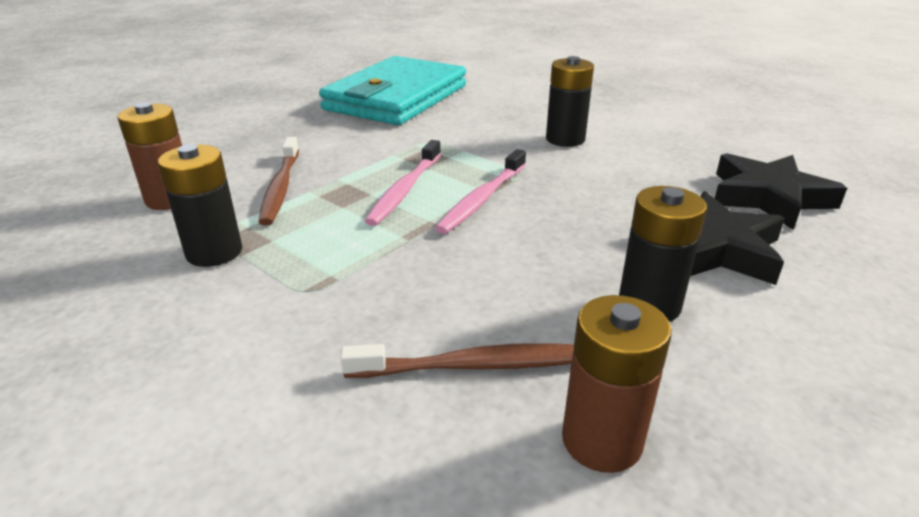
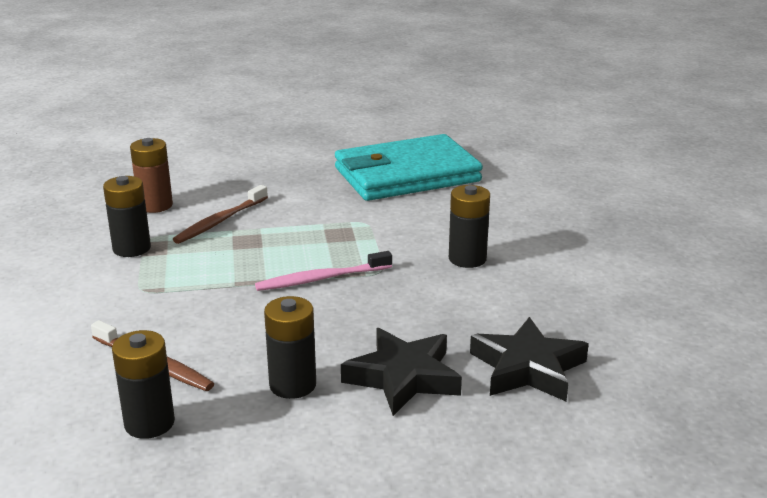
camera: 40 degrees right, 5 degrees down
pink toothbrush [365,140,441,226] -> none
brown battery [562,295,672,473] -> black battery [112,330,175,439]

